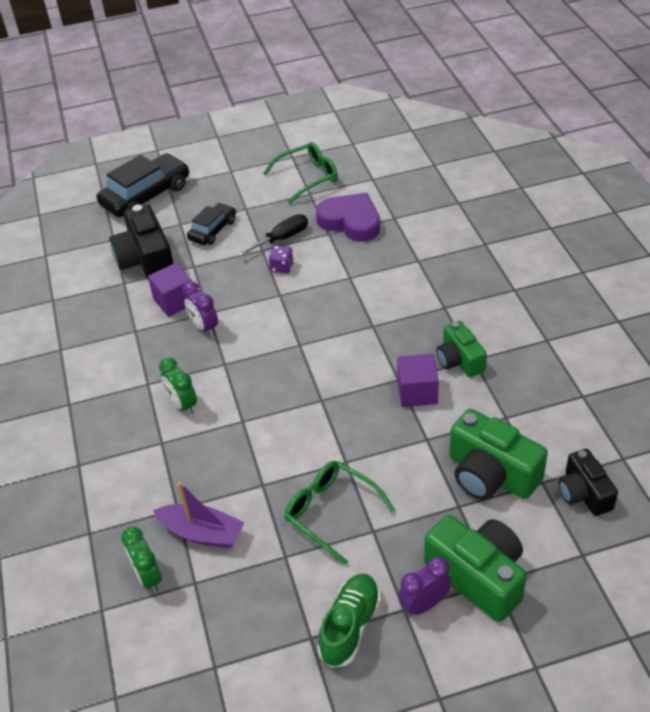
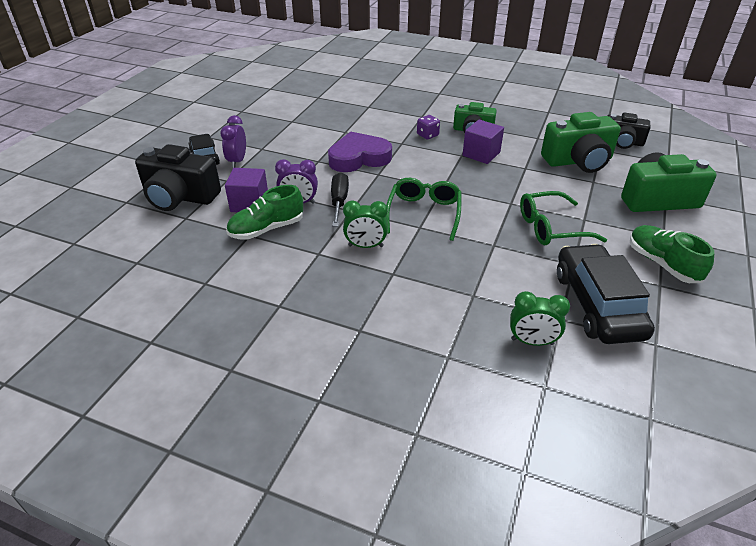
camera: 55 degrees left, 5 degrees down
black car [97,153,189,217] -> black car moved to [557,244,655,344]
purple boat [153,482,245,548] -> none
black screwdriver [237,214,308,256] -> black screwdriver moved to [331,172,349,227]
green glasses [263,142,338,204] -> green glasses moved to [386,178,462,241]
purple dice [269,246,294,273] -> purple dice moved to [417,115,440,139]
purple heart [316,193,380,242] -> purple heart moved to [328,132,392,172]
purple clock [398,557,451,616] -> purple clock moved to [220,115,246,168]
none -> green shoe [226,185,303,240]

